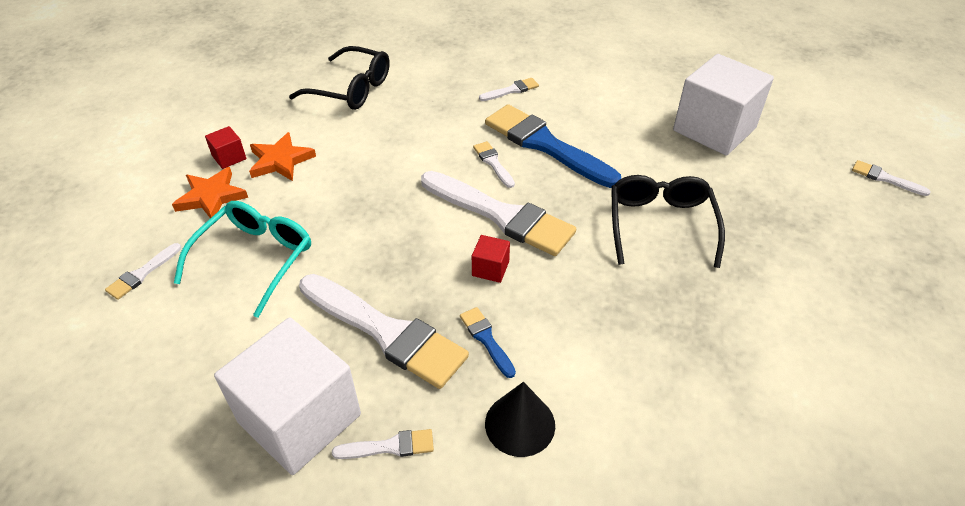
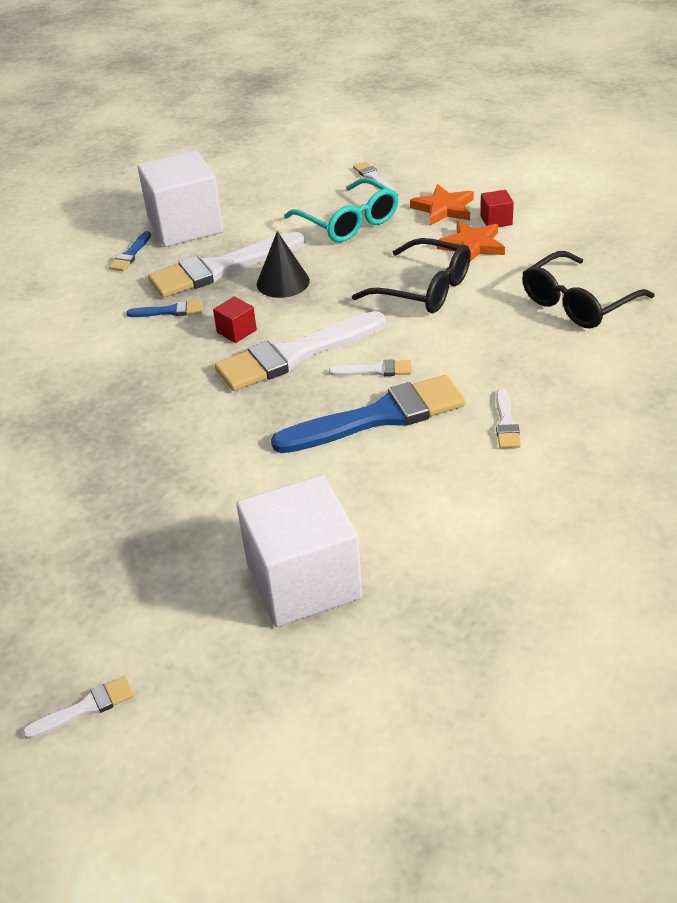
camera: 120 degrees right, 5 degrees down
white brush [332,429,434,459] -> blue brush [109,231,151,271]
black cone [485,382,555,457] -> black cone moved to [257,231,310,298]
black glasses [611,175,725,268] -> black glasses moved to [352,238,471,313]

